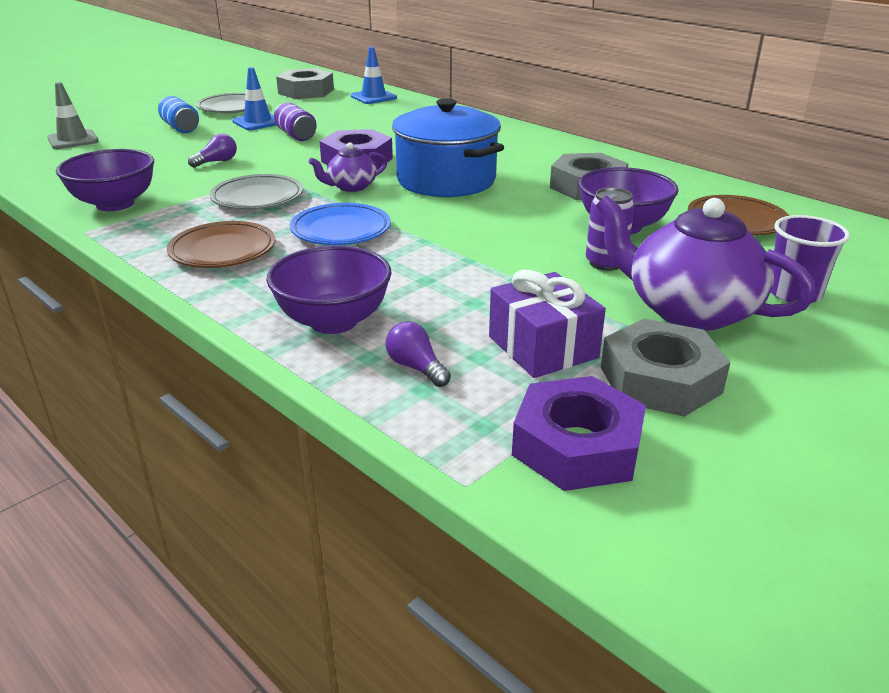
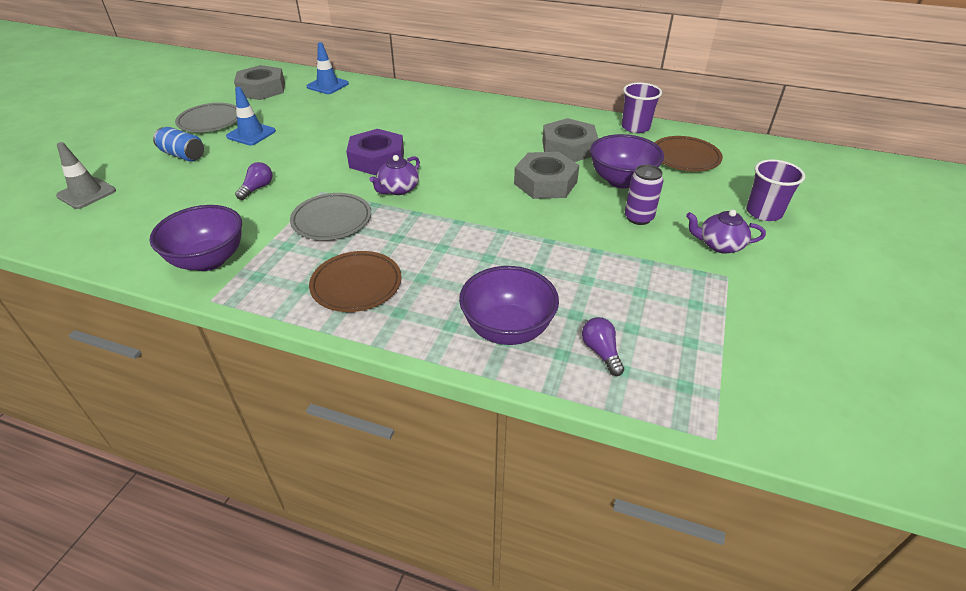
camera: 25 degrees left, 10 degrees up
purple can [274,103,317,141] -> none
blue plate [290,203,391,245] -> none
purple light bulb [386,322,451,387] -> purple light bulb turned 45 degrees clockwise [582,317,624,376]
blue pot [392,98,504,197] -> none
purple gift [489,270,606,378] -> none
purple nut [512,376,646,491] -> none
purple teapot [596,195,816,331] -> purple teapot [686,210,766,254], size x0.51
grey nut [601,319,731,417] -> grey nut moved to [514,152,579,199]
none -> purple cup [622,82,662,133]

